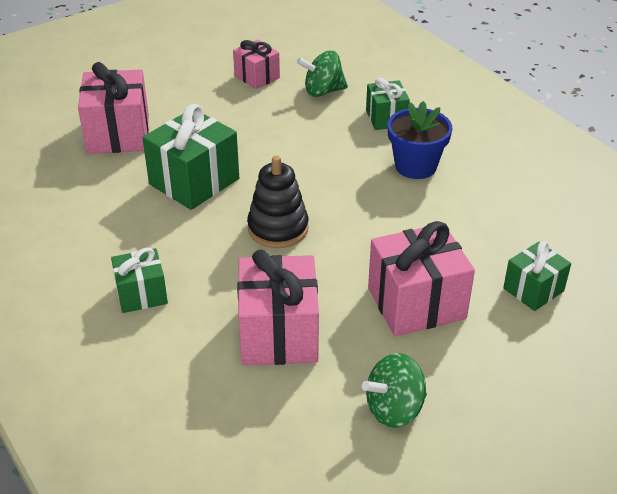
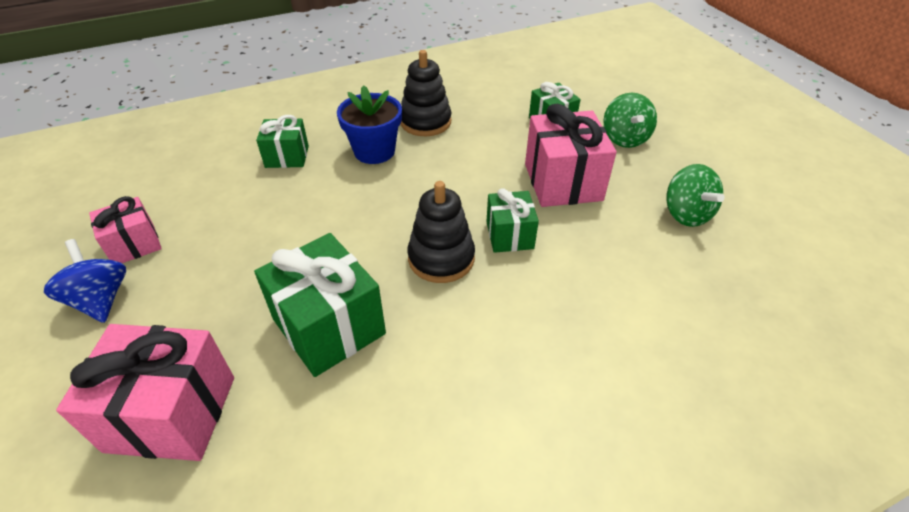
camera: 80 degrees left, 5 degrees up
green gift [111,248,168,313] -> green gift moved to [486,188,539,253]
pink gift [237,250,319,365] -> none
green spinning top [297,51,348,97] -> green spinning top moved to [603,93,657,148]
none -> blue spinning top [44,239,126,323]
none -> black stacking toy [400,50,451,136]

